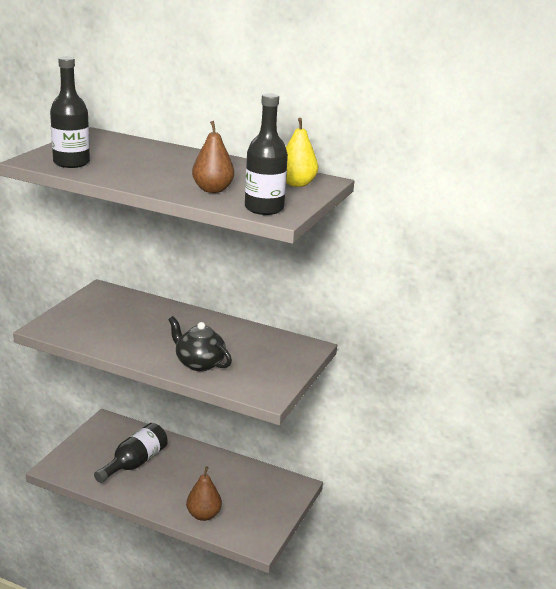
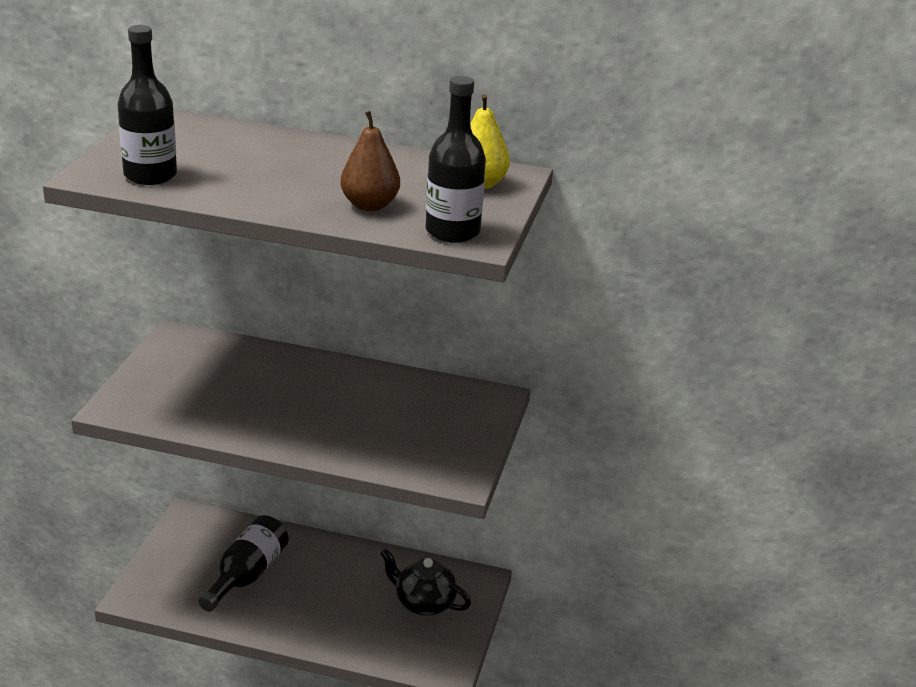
camera: 10 degrees left, 5 degrees up
black teapot [168,316,232,371] -> black teapot moved to [380,548,471,616]
brown pear [186,466,222,521] -> none

